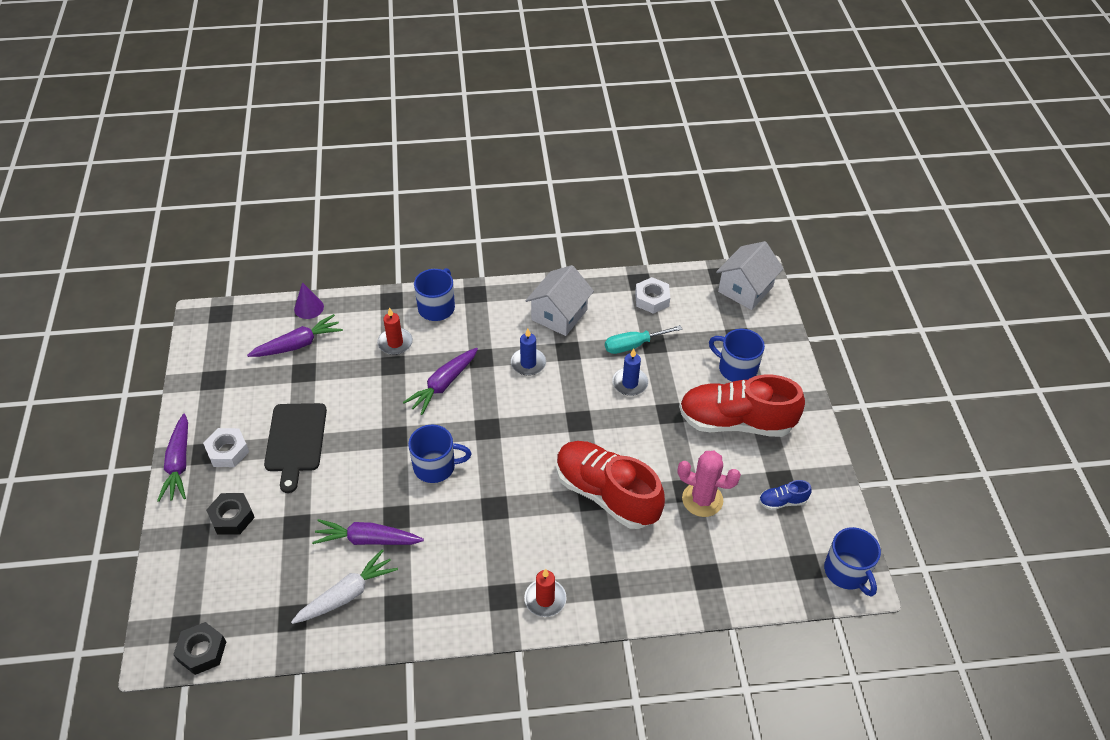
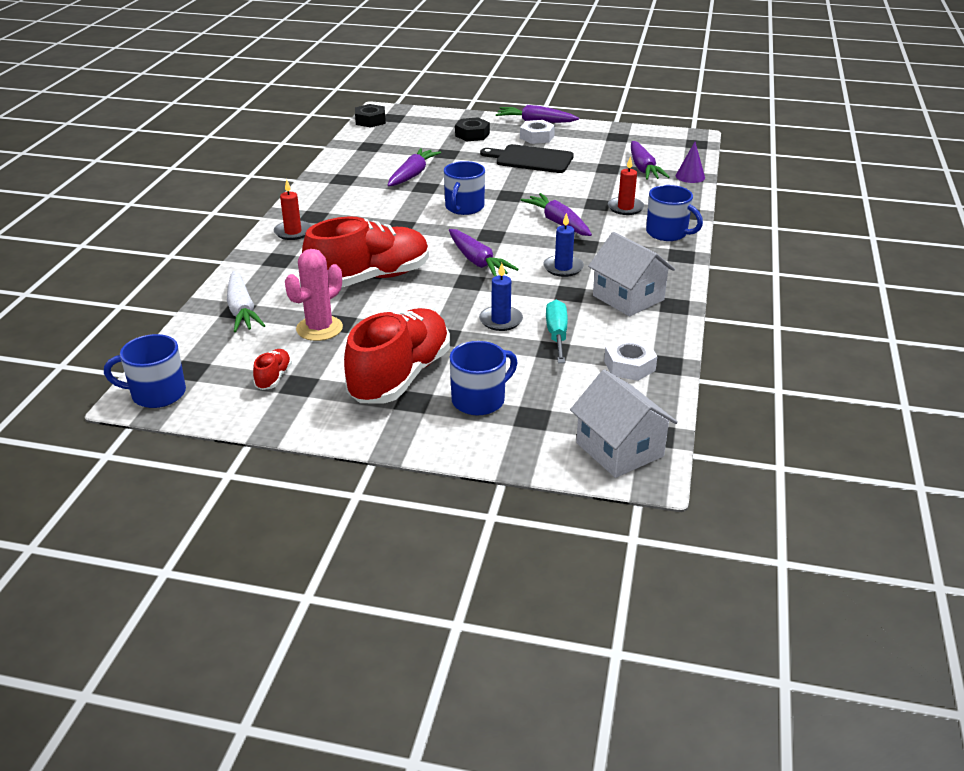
camera: 110 degrees right, 15 degrees down
white carrot [291,549,398,624] -> white carrot moved to [227,271,266,332]
blue shoe [759,480,812,510] -> red shoe [253,349,292,390]
none -> purple carrot [449,229,519,277]

